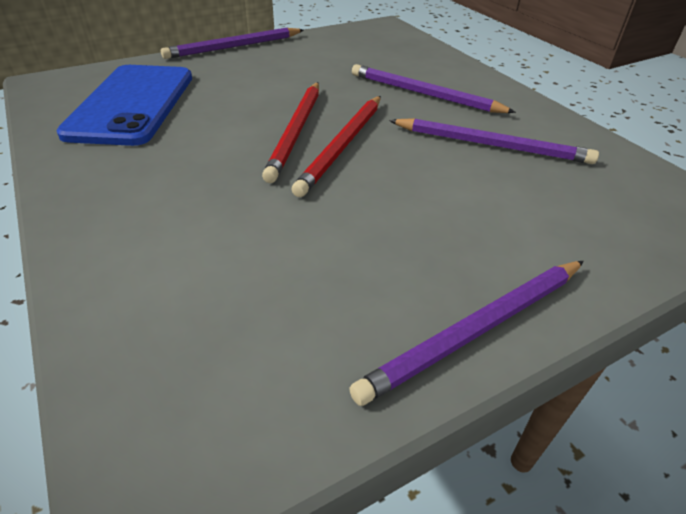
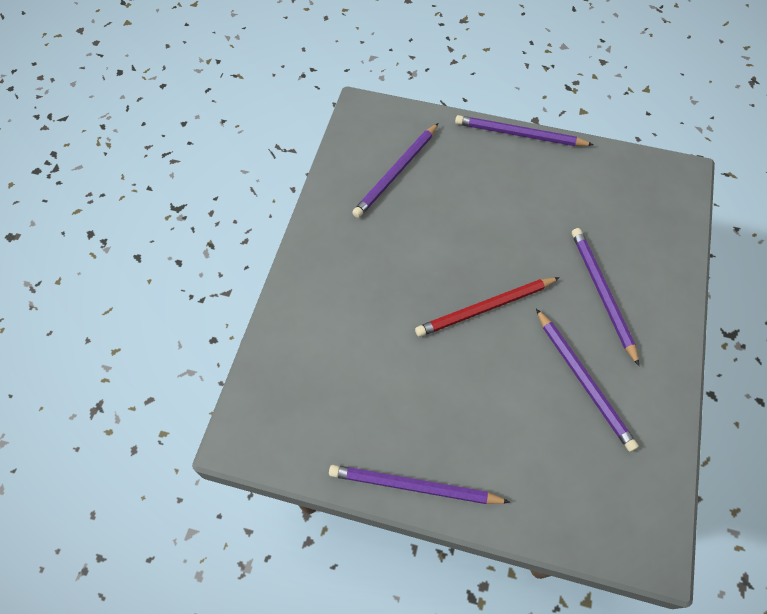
camera: 45 degrees right, 20 degrees up
blue phone [56,65,192,146] -> purple pencil [352,123,438,218]
red pencil [262,82,319,183] -> none

